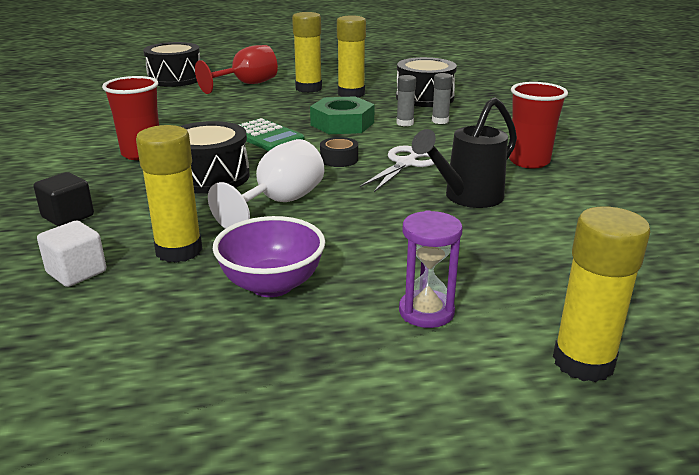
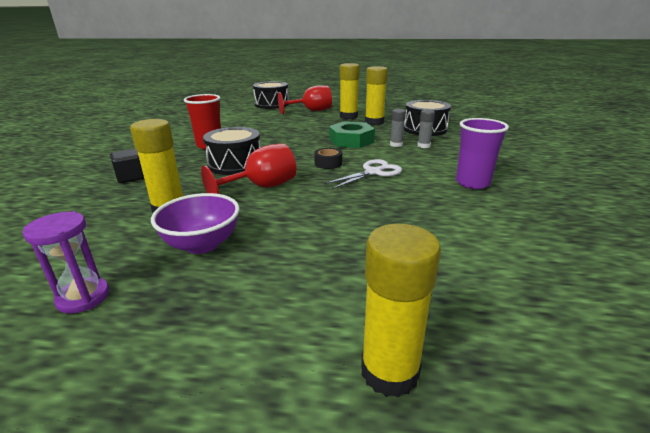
camera: 20 degrees right, 0 degrees up
white cube [37,221,106,287] -> none
white goblet [208,139,324,229] -> red goblet [201,143,296,194]
green calculator [238,118,305,151] -> none
purple hourglass [399,210,463,328] -> purple hourglass moved to [23,211,109,314]
black watering can [412,97,517,208] -> none
red cup [509,82,568,169] -> purple cup [456,118,509,189]

